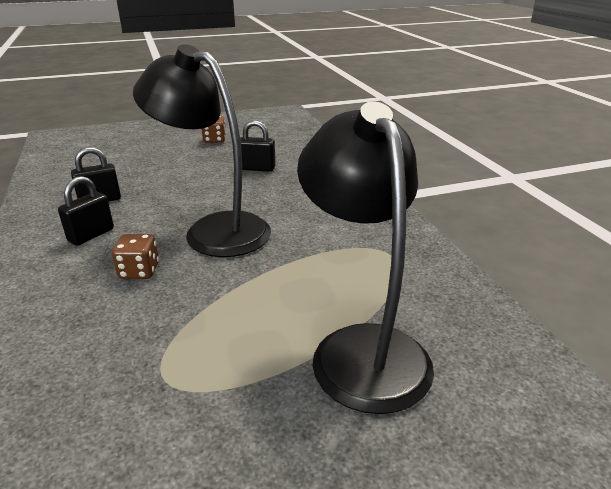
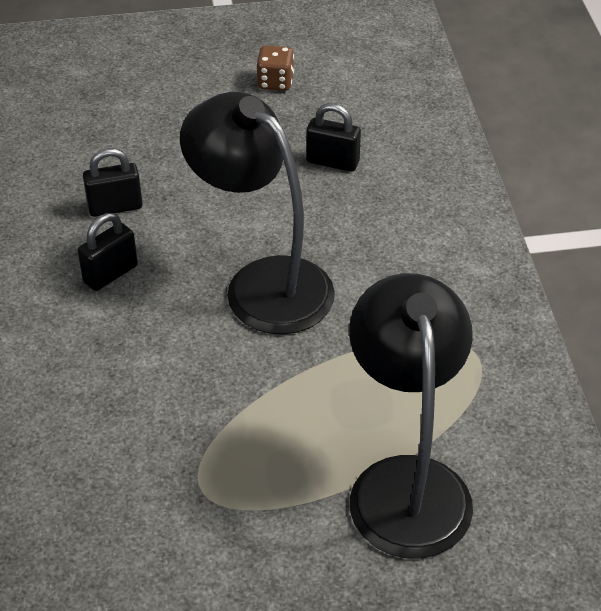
camera: 10 degrees right, 15 degrees up
brown dice [112,234,159,279] -> none

